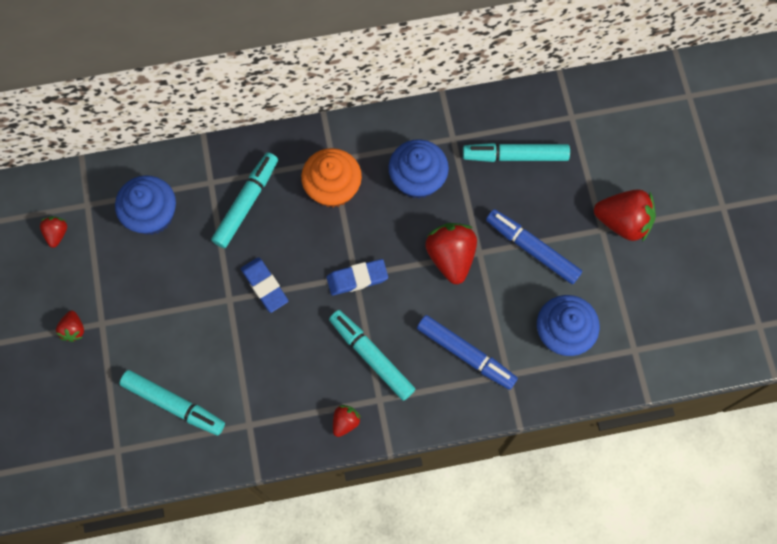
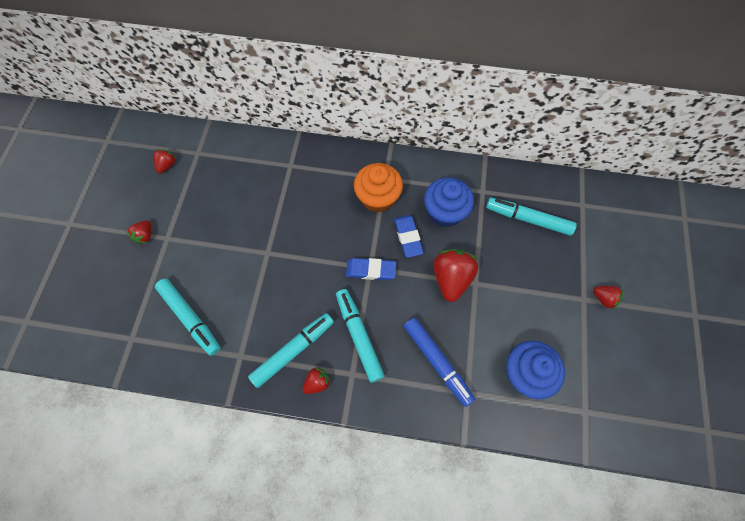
camera: 20 degrees right, 5 degrees down
blue cupcake [115,175,176,235] -> none
turquoise marker [211,152,278,248] -> turquoise marker moved to [248,313,334,388]
blue eraser [241,257,288,313] -> blue eraser moved to [394,215,424,258]
blue marker [486,209,582,284] -> none
red strawberry [594,189,656,242] -> red strawberry [593,286,623,309], size x0.52

